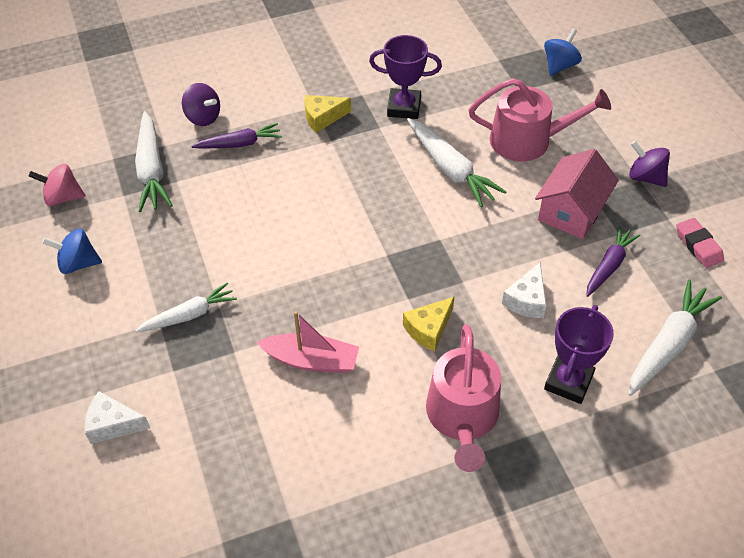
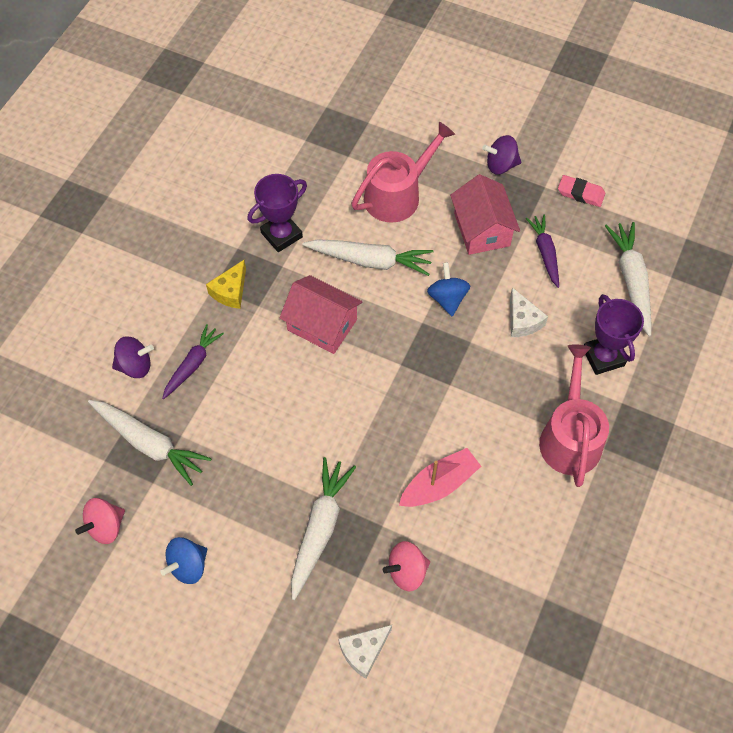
camera: 45 degrees left, 10 degrees up
white carrot [135,282,237,332] -> white carrot [291,457,356,600], size x1.51
yellow cheese [403,297,454,351] -> none
pink watering can [426,325,501,472] -> pink watering can turned 135 degrees counterclockwise [539,344,609,487]
blue spinning top [544,28,582,76] -> blue spinning top moved to [427,262,470,316]
none -> pink house [279,275,363,354]
none -> pink spinning top [383,541,430,591]

